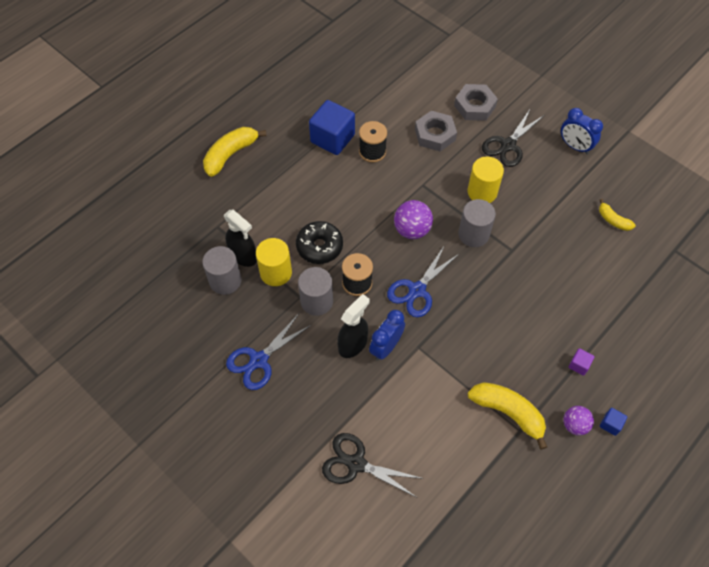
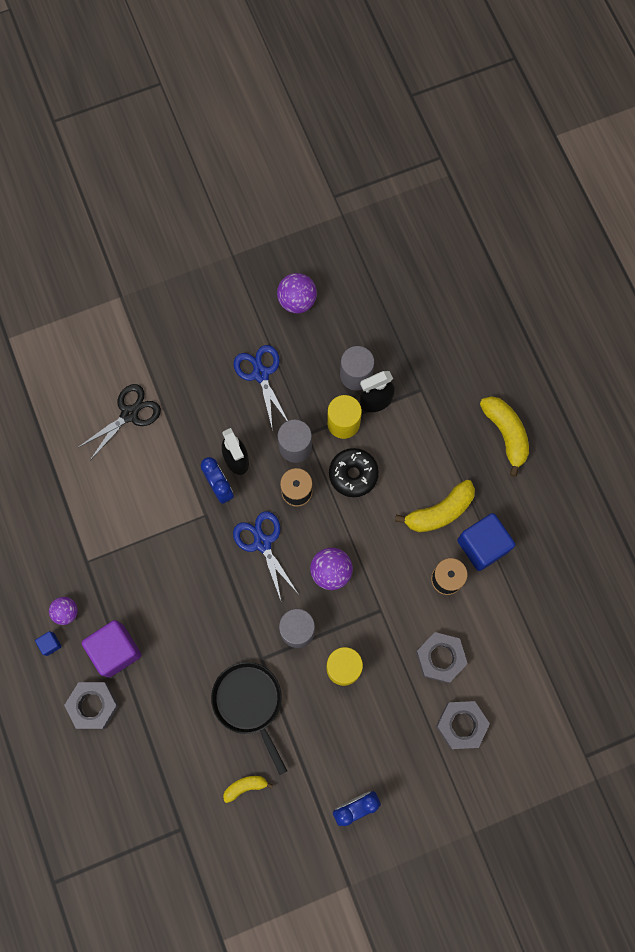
camera: 115 degrees right, 15 degrees up
yellow banana [468,382,547,450] -> yellow banana moved to [395,480,475,532]
black scissors [482,110,544,167] -> none
purple cube [569,348,595,376] -> purple cube [82,620,141,677], size x2.28
none -> grey nut [64,682,119,729]
none -> black pan [211,662,287,775]
none -> purple ball [277,273,317,313]

